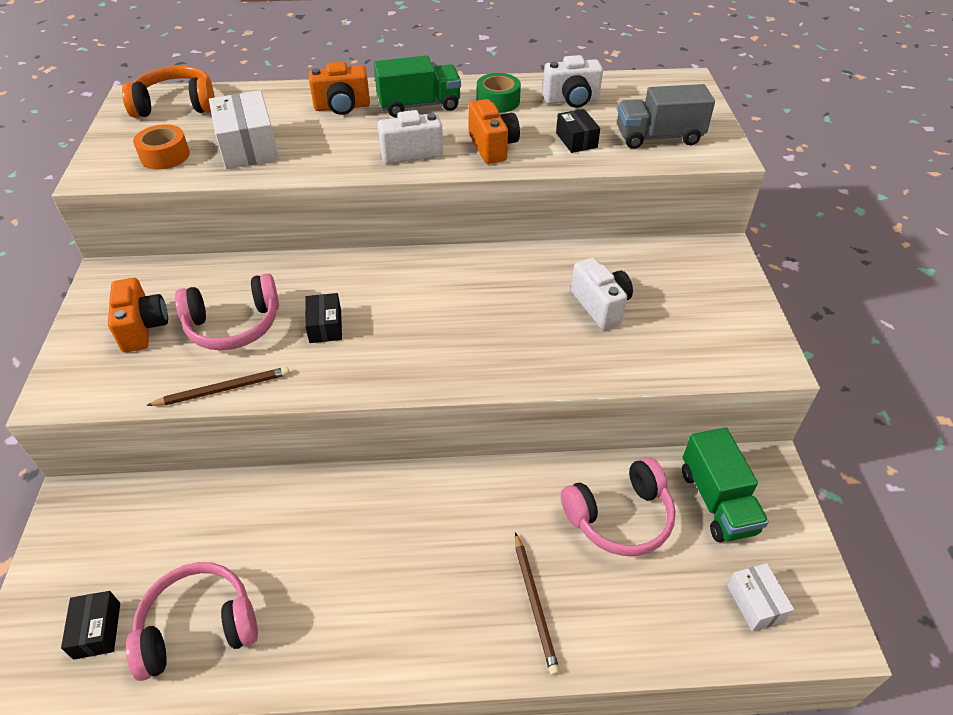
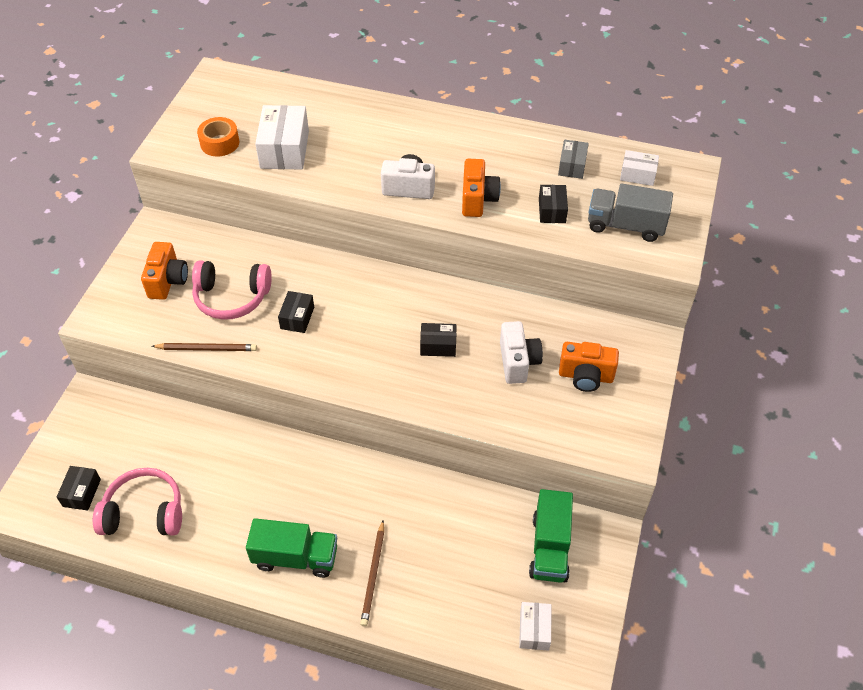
camera: 20 degrees right, 5 degrees up
orange headphones [122,66,215,118] -> none
orange camera [309,62,370,115] -> orange camera moved to [559,342,619,392]
green truck [373,55,461,117] -> green truck moved to [246,518,337,578]
green tape [477,73,521,113] -> none
white camera [543,55,603,108] -> grey box [558,140,589,179]
pink headphones [561,457,676,556] -> none
none -> black box [420,323,457,357]
none -> white box [620,150,659,186]

